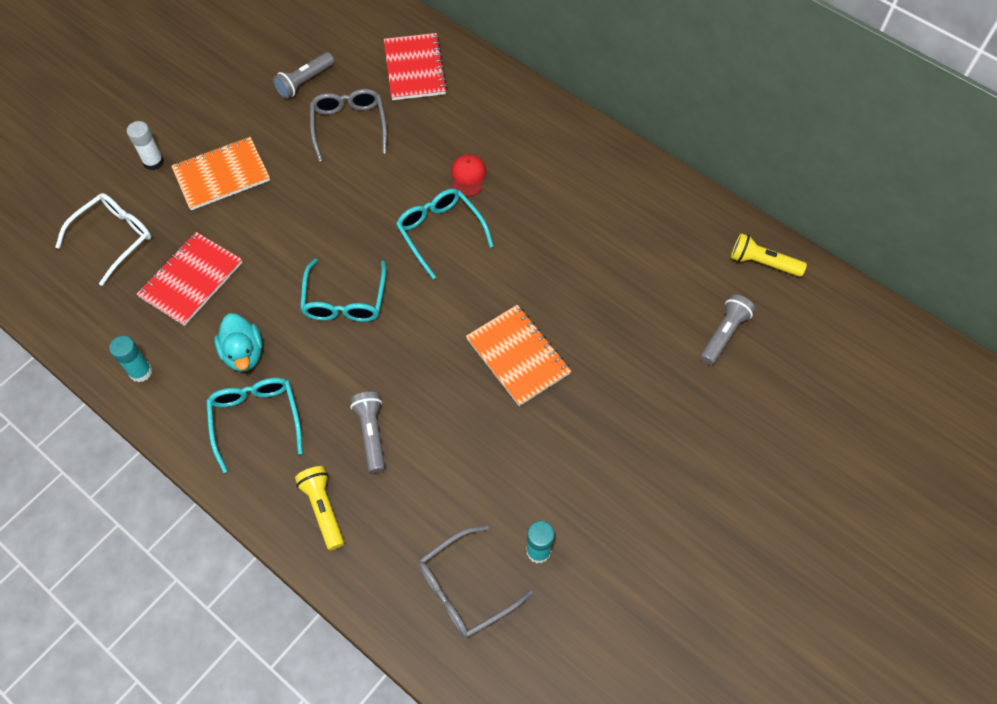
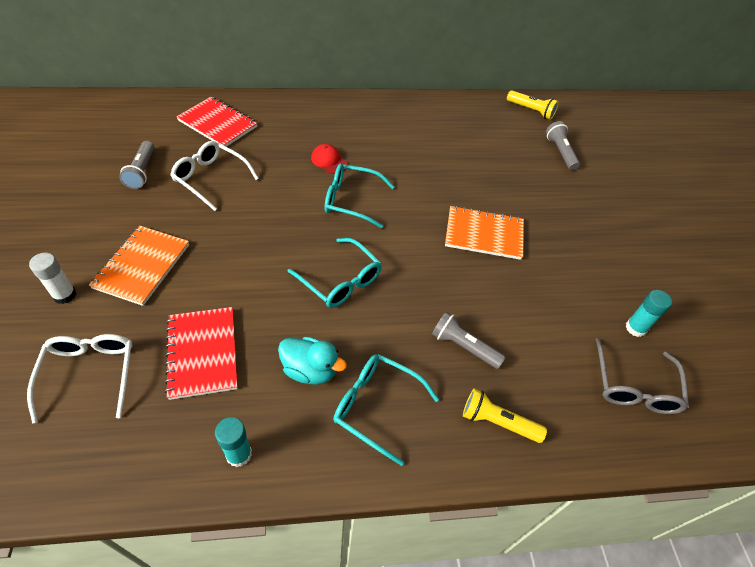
camera: 50 degrees left, 10 degrees down
grey glasses [310,89,387,162] -> white glasses [170,141,259,211]
yellow flashlight [731,233,807,277] -> yellow flashlight turned 120 degrees counterclockwise [507,90,559,120]

